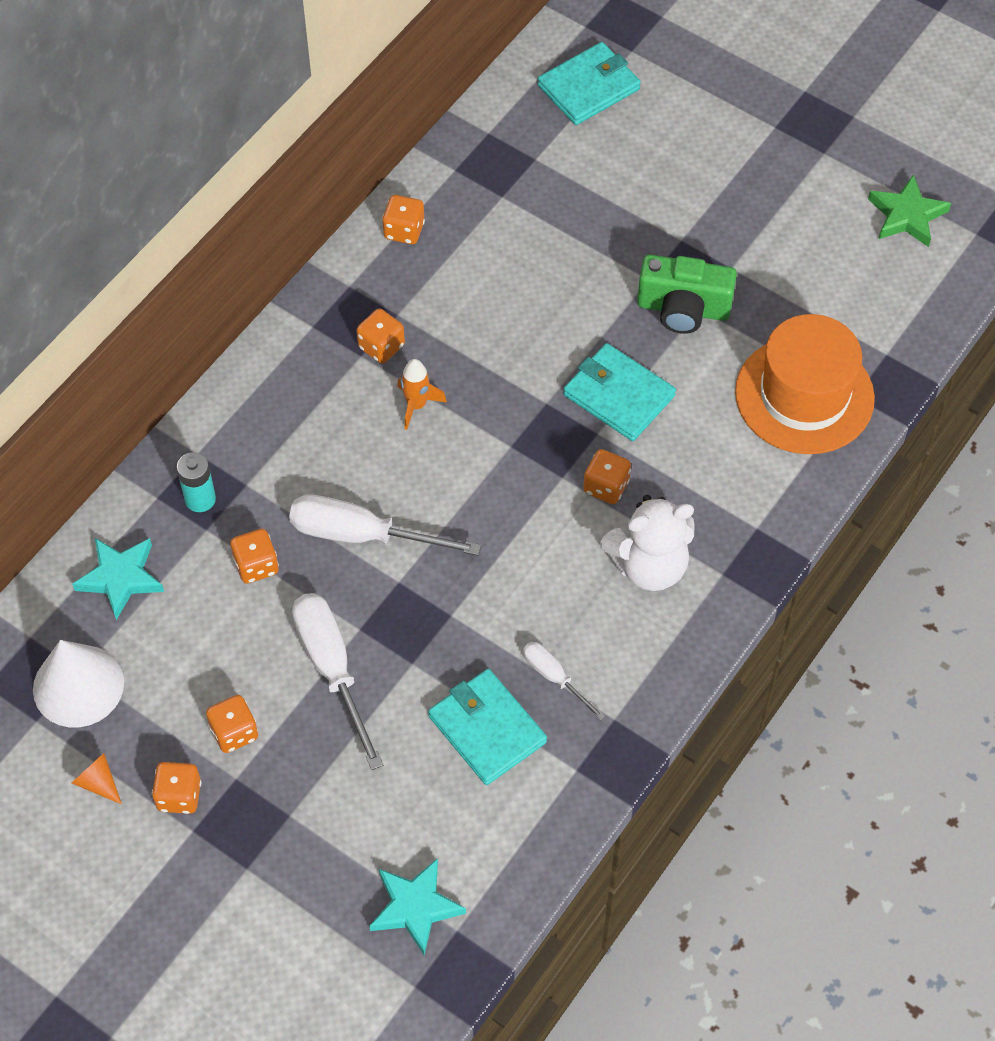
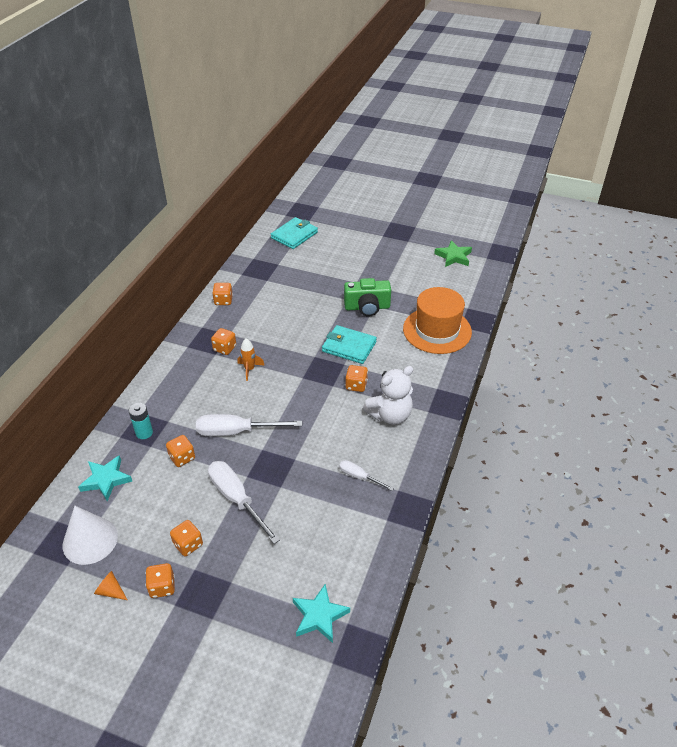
camera: 15 degrees left, 15 degrees down
turquoise wallet [428,669,547,785] -> none

